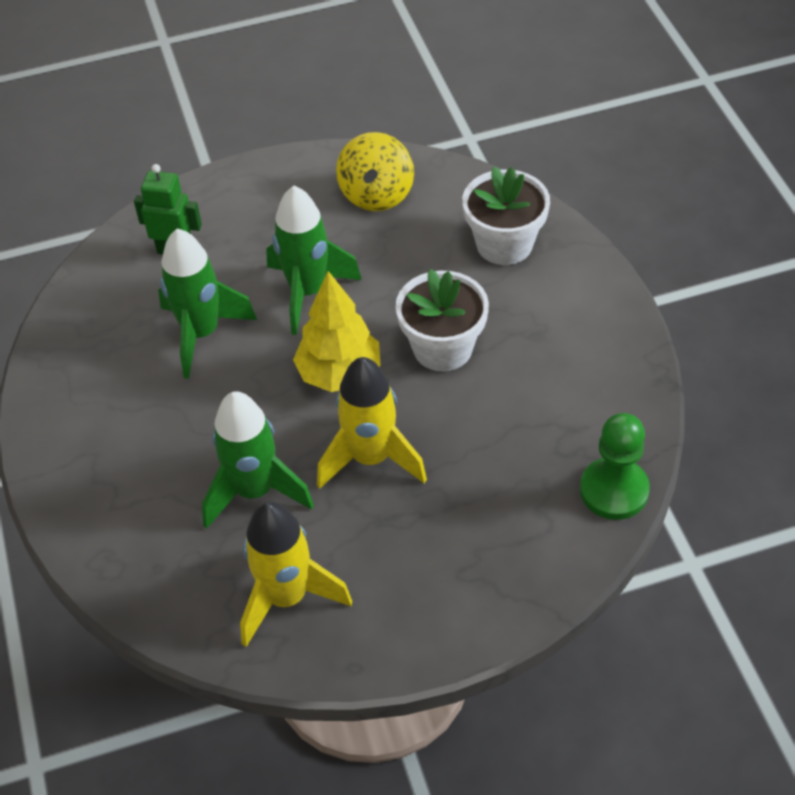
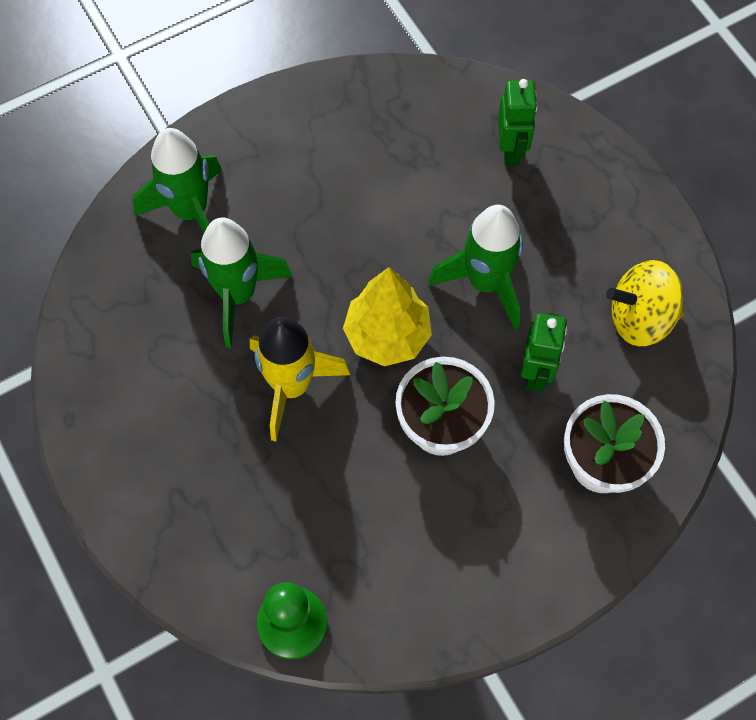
camera: 75 degrees right, 15 degrees up
green rocket [158,228,257,379] -> green rocket moved to [133,128,222,233]
yellow rocket [240,502,352,647] -> none
none -> green robot [521,313,567,392]

